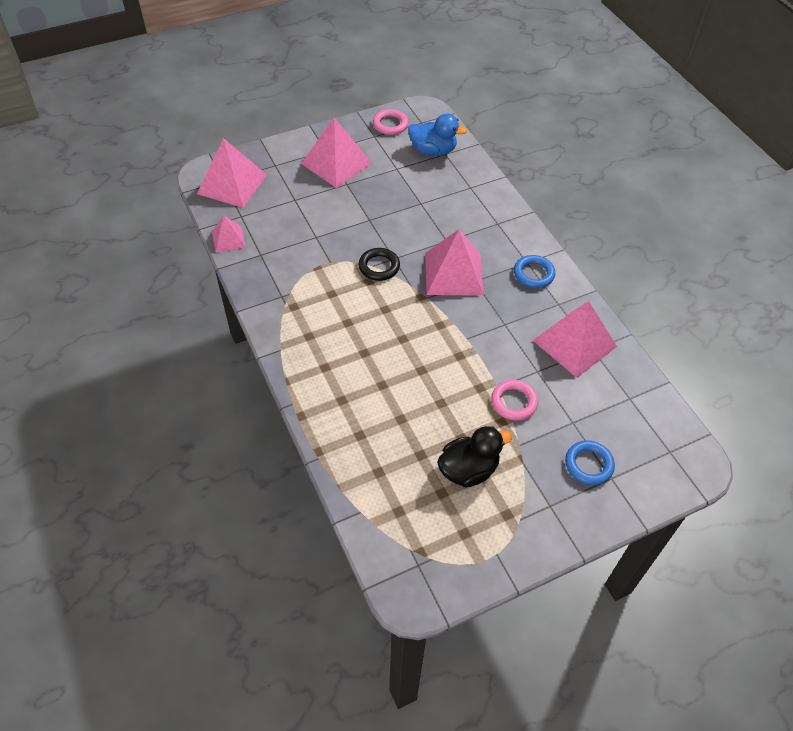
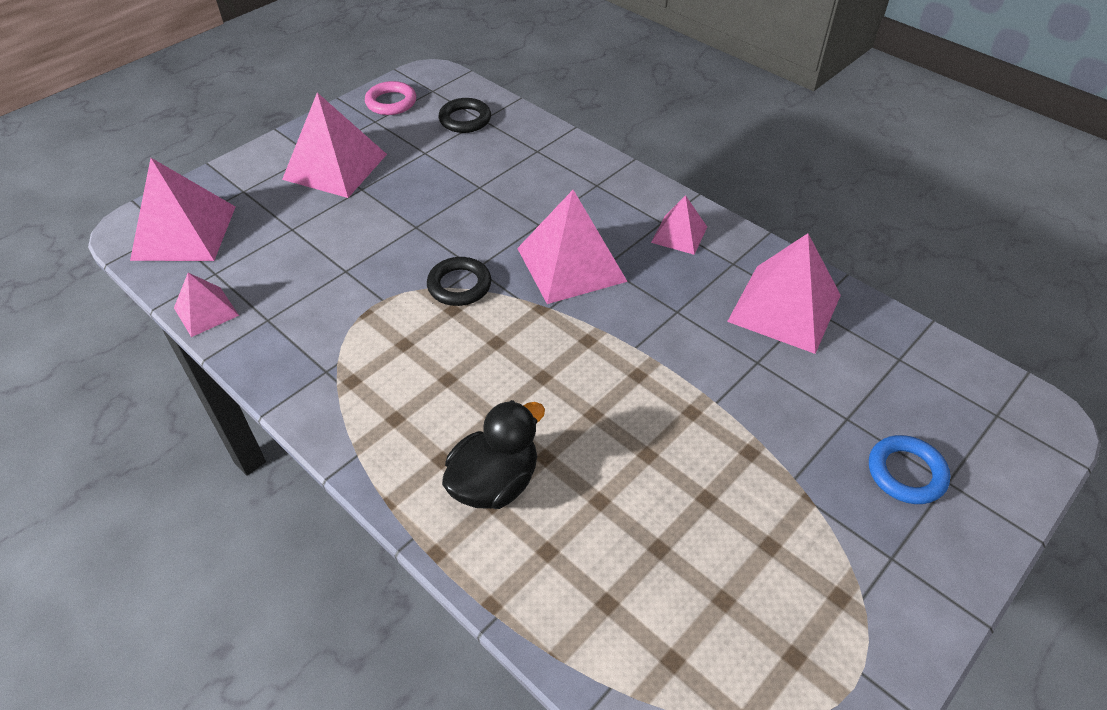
camera: 20 degrees left, 5 degrees down
blue duck [408,113,467,156] -> black ring [439,98,491,133]
black duck [437,426,512,488] -> black duck moved to [442,400,545,509]
pink ring [491,380,538,421] -> none
blue ring [514,255,556,288] -> pink pyramid [651,195,707,255]

